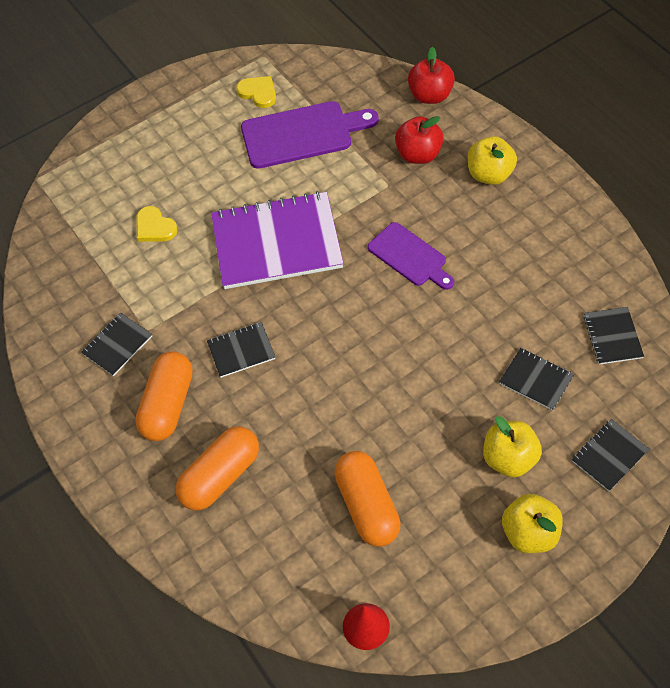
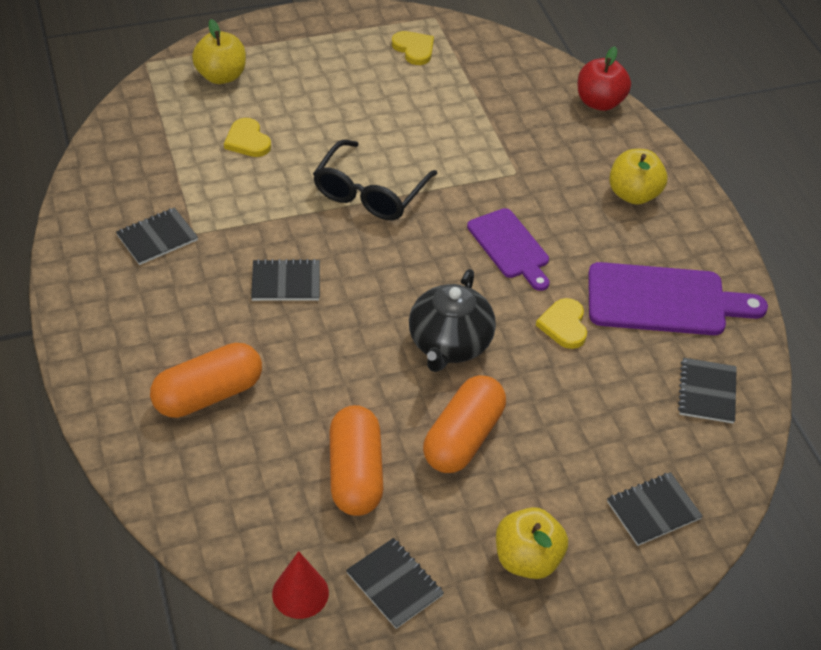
camera: 10 degrees right, 10 degrees down
orange capsule [135,351,193,441] -> orange capsule moved to [423,375,506,473]
purple notebook [211,191,343,289] -> black glasses [313,140,438,220]
purple cutting board [241,101,379,169] -> purple cutting board moved to [588,262,768,335]
red apple [395,116,444,164] -> none
yellow apple [483,416,542,477] -> yellow apple moved to [192,19,246,84]
black notebook [499,348,574,411] -> black notebook moved to [346,538,444,629]
none -> black teapot [409,269,496,372]
none -> yellow heart [536,298,587,349]

